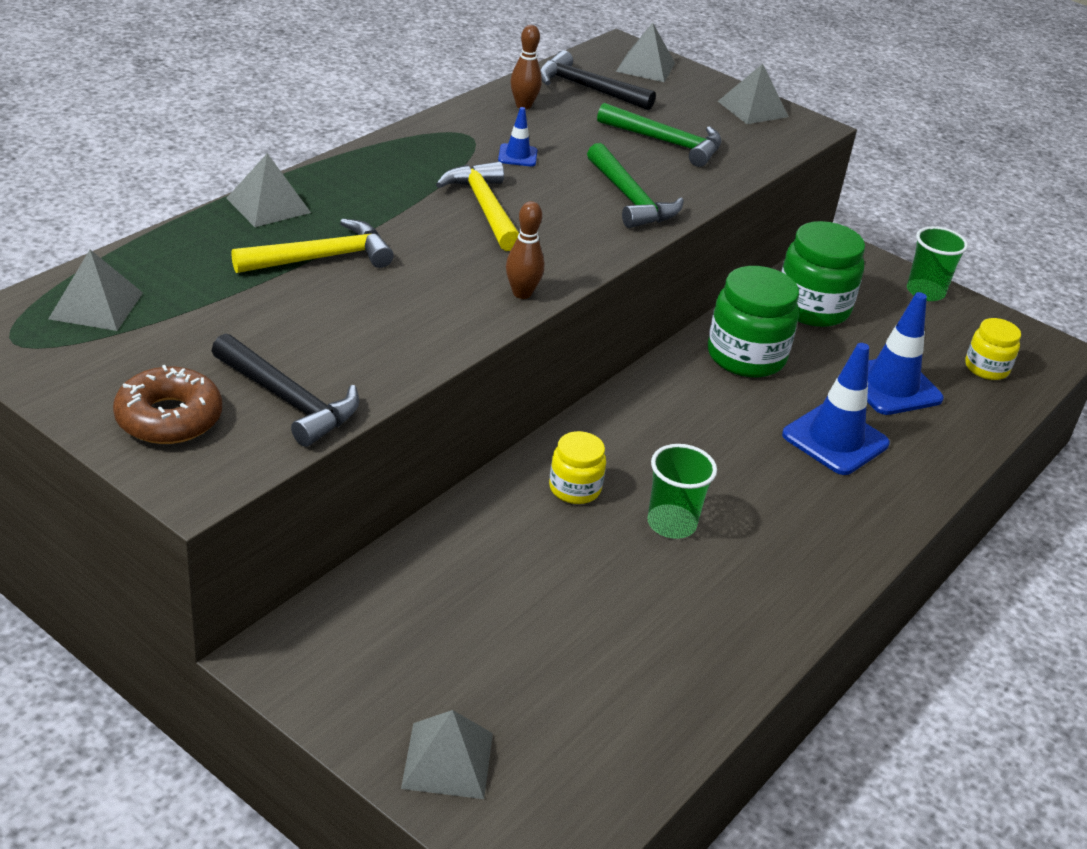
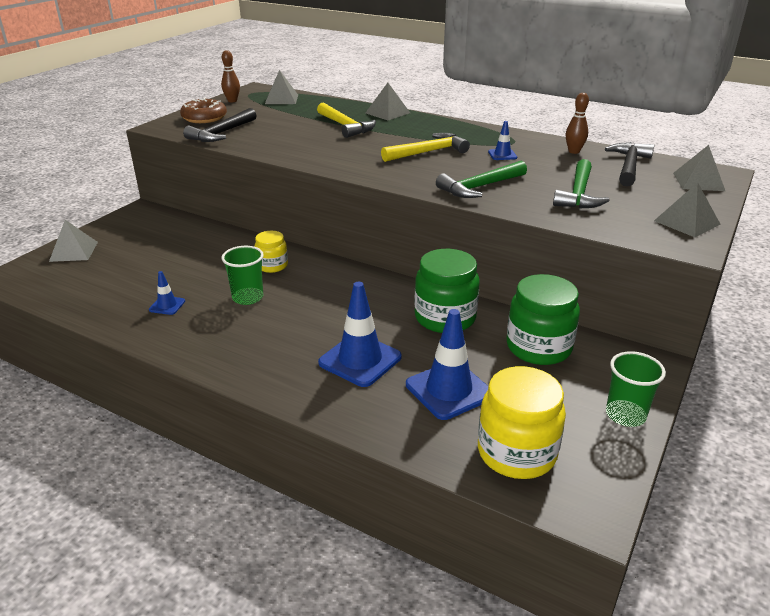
camera: 85 degrees right, 5 degrees down
brown bowling pin [506,201,544,299] -> brown bowling pin moved to [221,50,240,102]
yellow jar [965,318,1021,380] -> yellow jar [478,366,566,479], size x1.75
none -> blue traffic cone [149,271,185,315]

